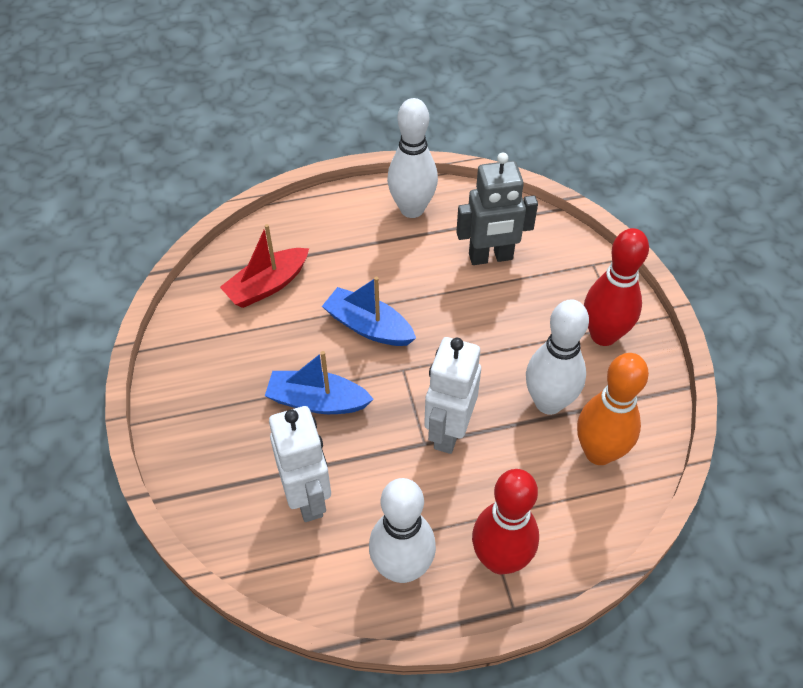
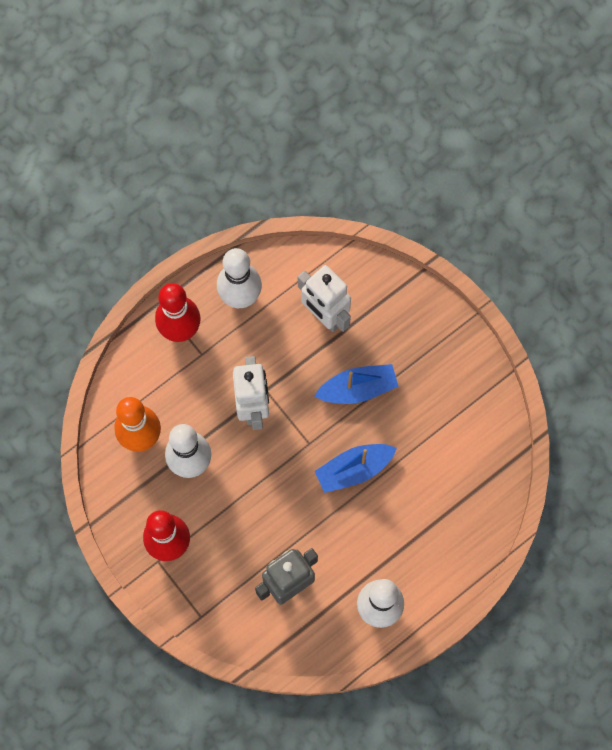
camera: 155 degrees right, 20 degrees up
red boat [220,224,309,308] -> none
blue boat [322,277,416,346] -> blue boat turned 150 degrees clockwise [315,444,397,493]

